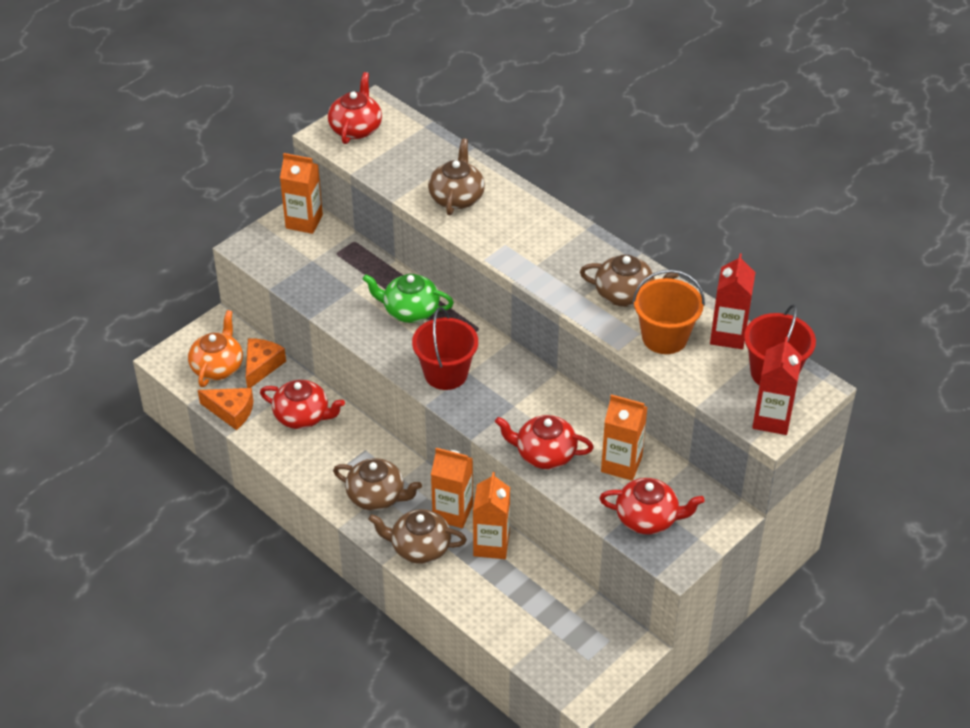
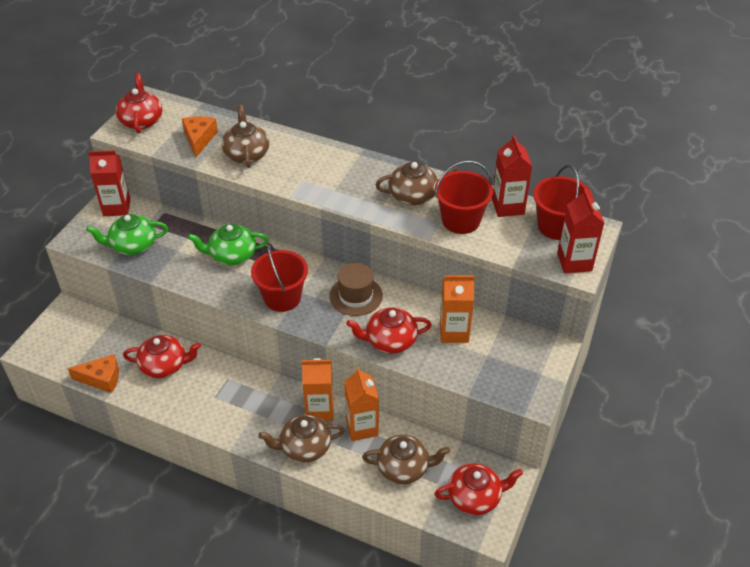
camera: 20 degrees left, 0 degrees up
orange teapot [188,310,243,387] -> none
orange cheese [246,338,286,388] -> orange cheese moved to [182,116,218,157]
orange carton [280,153,323,234] -> red carton [88,150,130,216]
brown teapot [333,458,422,511] -> brown teapot moved to [362,434,450,484]
red teapot [599,478,705,535] -> red teapot moved to [434,463,523,515]
orange bucket [632,270,705,354] -> red bucket [435,161,493,234]
none -> green teapot [86,214,168,255]
none -> brown hat [329,263,383,316]

